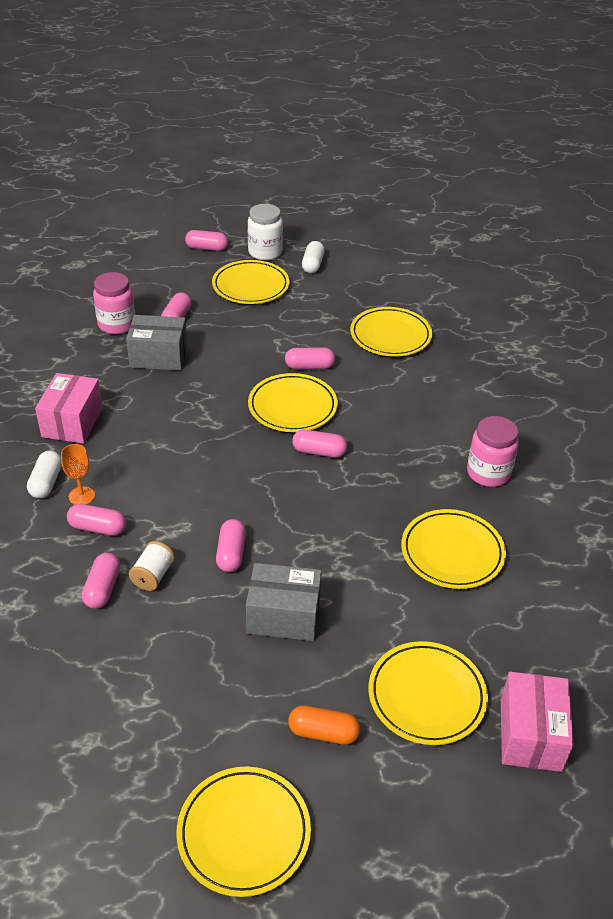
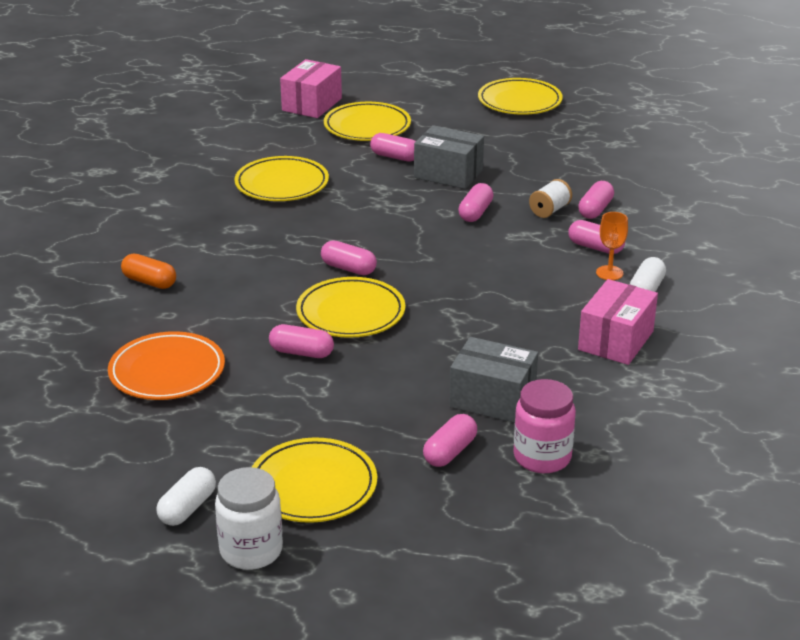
camera: 160 degrees left, 10 degrees down
pink capsule [185,230,228,251] -> pink capsule moved to [370,133,416,162]
orange capsule [288,705,360,745] -> orange capsule moved to [121,254,176,289]
yellow plate [350,307,432,356] -> orange plate [108,331,225,400]
pink jar [467,416,519,487] -> none

